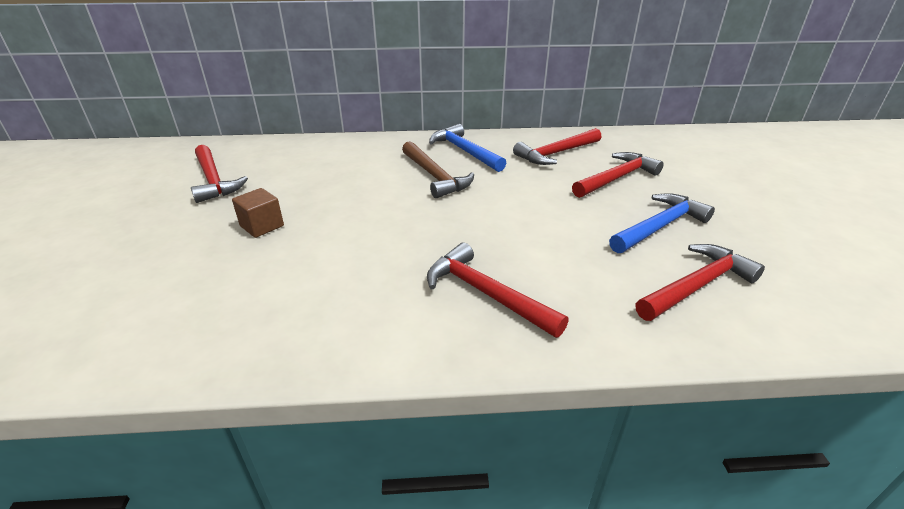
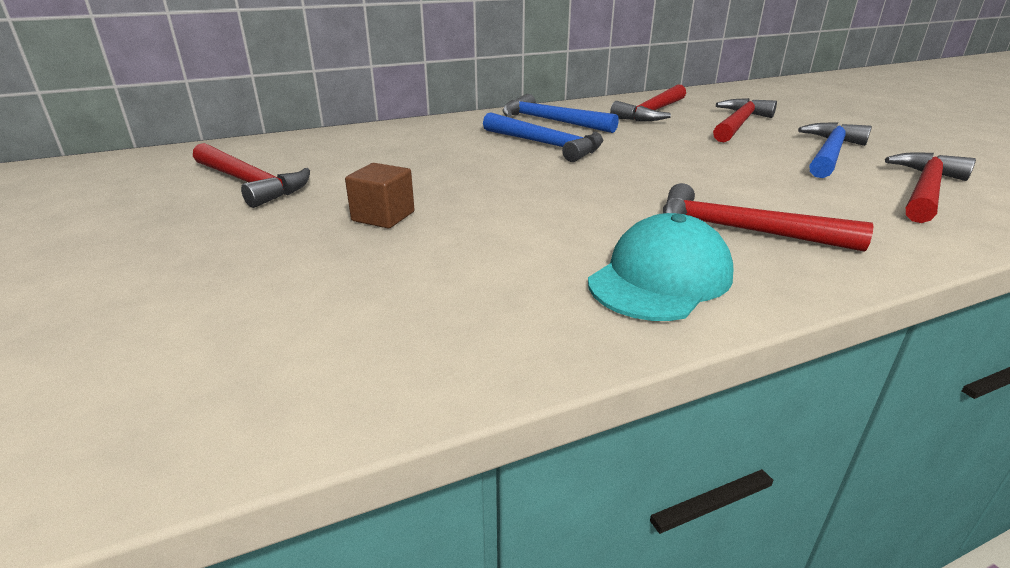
camera: 20 degrees left, 5 degrees down
brown hammer [402,141,474,198] -> blue hammer [483,112,604,162]
none -> turquoise cap [588,213,733,321]

